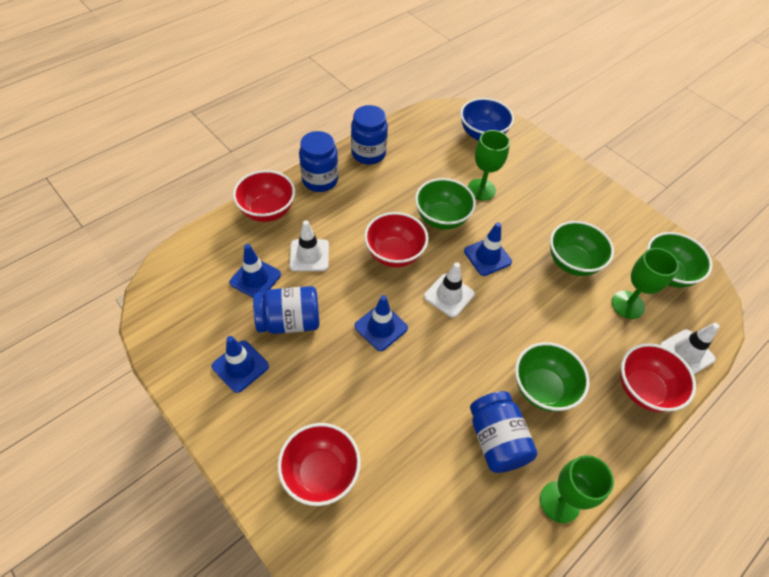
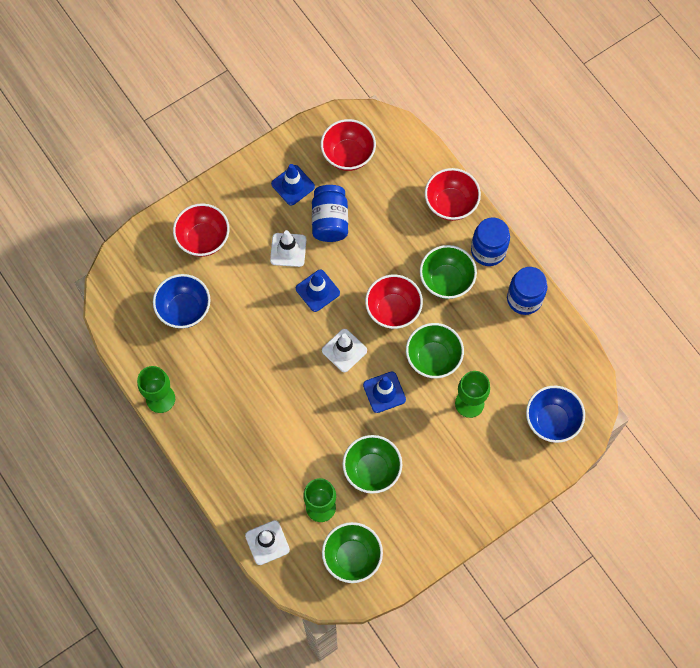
camera: 100 degrees right, 15 degrees up
blue traffic cone [229,244,281,298] -> none
white traffic cone [289,220,329,271] -> white traffic cone moved to [270,230,306,267]
blue jar [470,391,537,473] -> none
green bowl [515,342,589,412] -> green bowl moved to [420,245,477,299]
red bowl [620,343,696,412] -> red bowl moved to [321,119,376,171]
none -> blue bowl [153,274,210,328]

